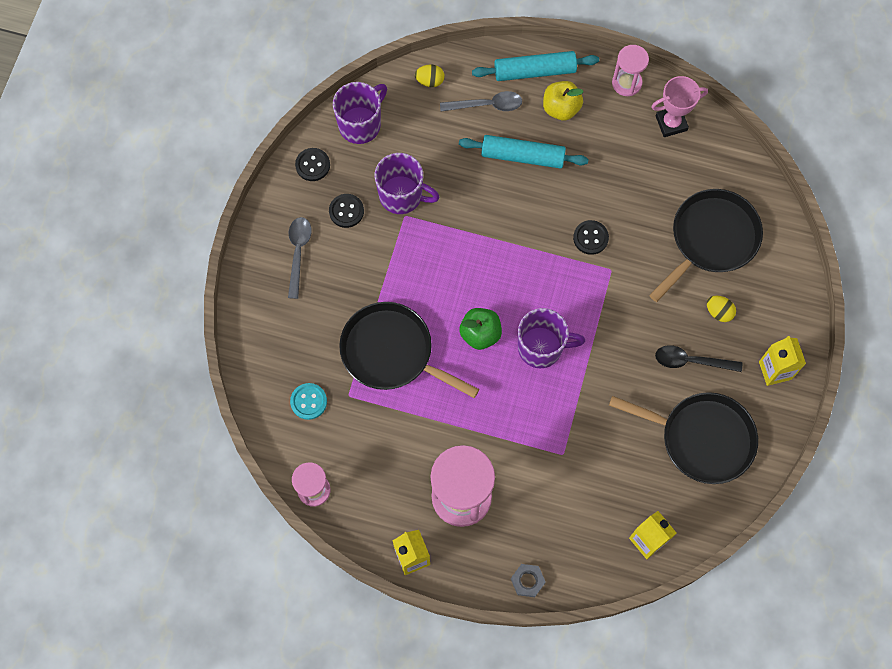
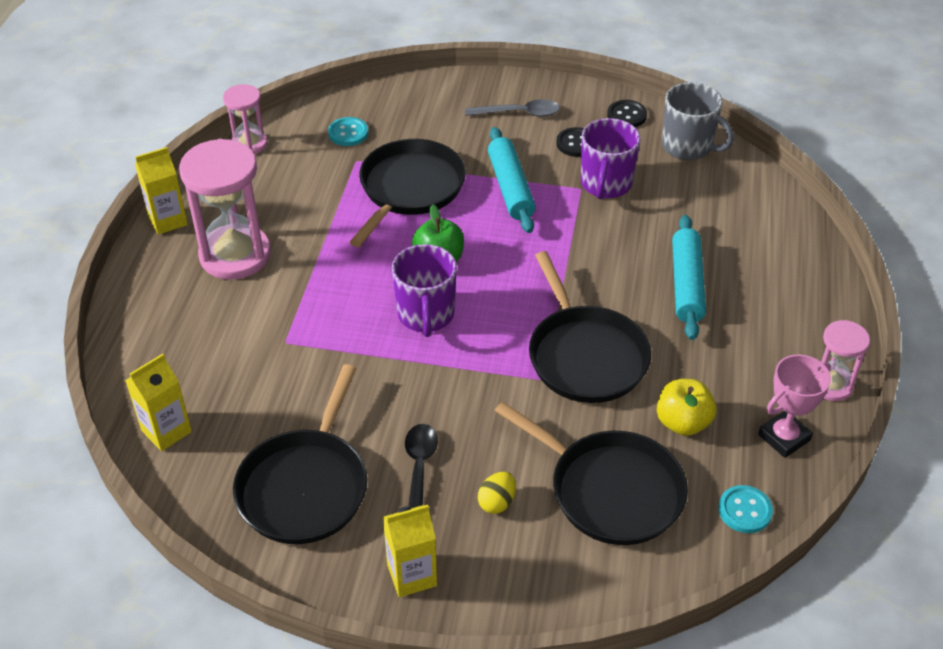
camera: 85 degrees right, 25 degrees down
purple mug [333,82,387,144] -> grey mug [662,82,734,160]
yellow egg [415,64,445,87] -> none
grey spoon [440,91,522,111] -> none
turquoise rolling pin [472,51,599,81] -> turquoise rolling pin moved to [488,127,536,233]
grey nut [511,564,546,597] -> none
yellow apple [543,81,584,120] -> yellow apple moved to [657,379,717,436]
black button [573,220,609,255] -> black pan [529,251,651,403]
pink trophy [651,76,708,137] -> pink trophy turned 75 degrees clockwise [758,355,831,458]
none -> turquoise button [718,485,773,533]

